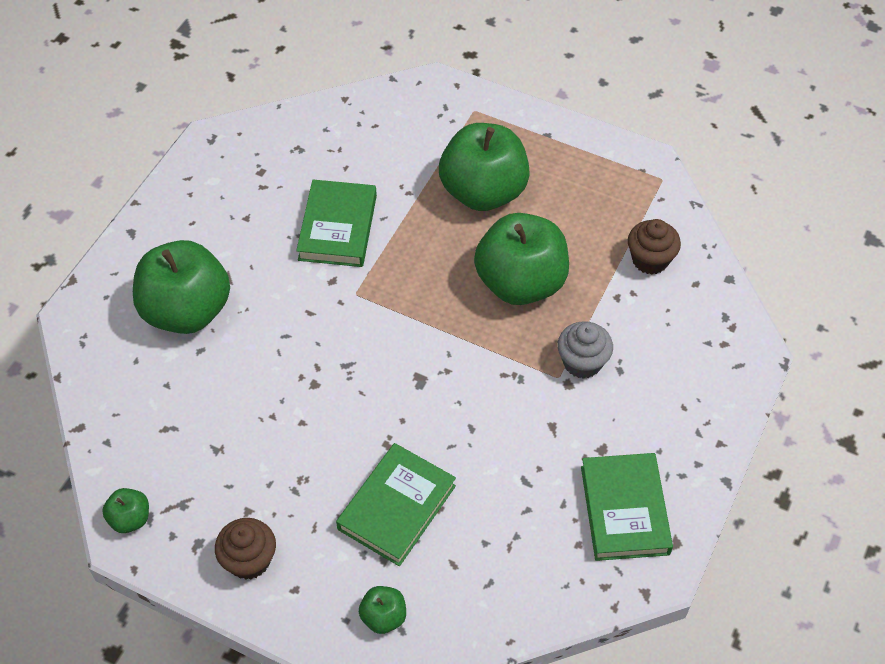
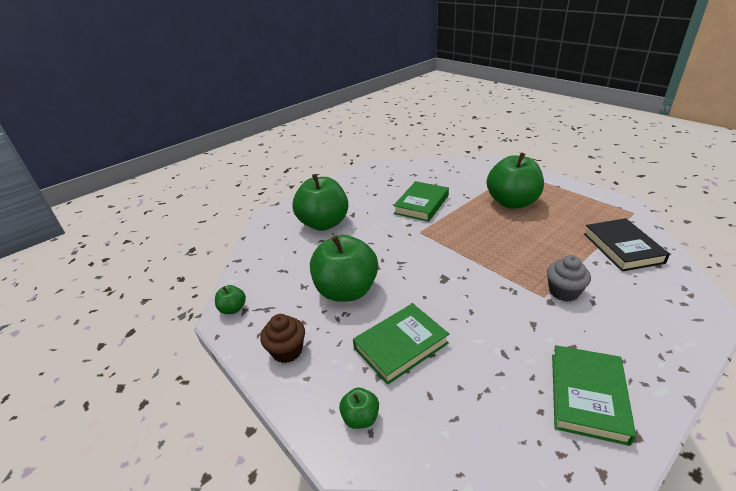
camera: 25 degrees right, 20 degrees down
green apple [474,213,569,305] -> green apple moved to [310,235,378,302]
brown cupcake [628,219,681,274] -> black book [584,218,670,271]

